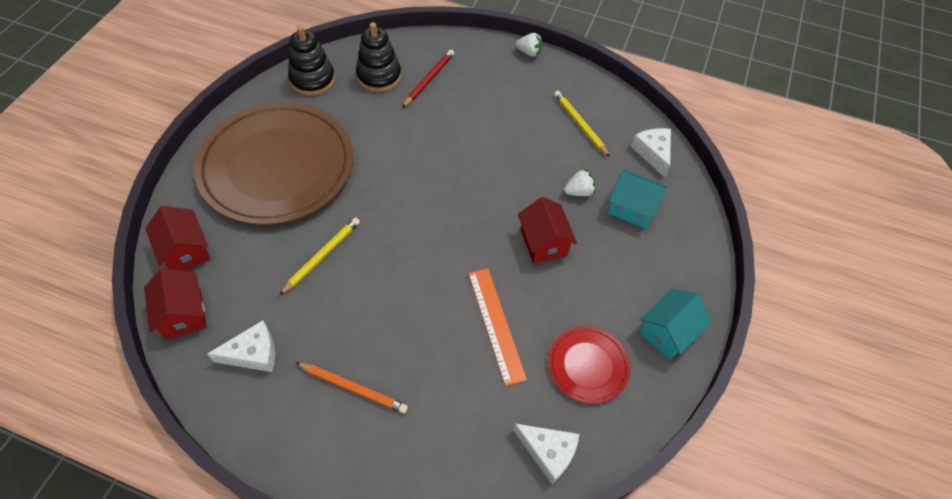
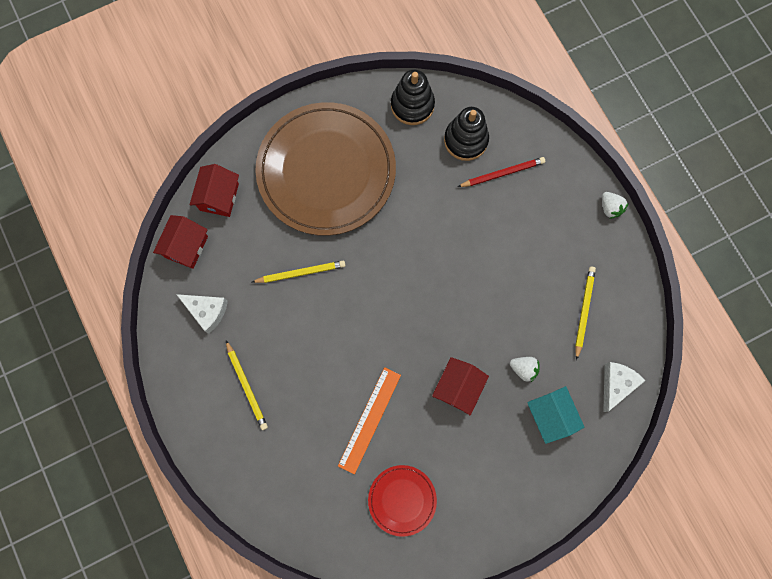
camera: 45 degrees right, 20 degrees up
orange pencil [295,362,408,413] -> yellow pencil [226,340,268,430]
white cheese [513,423,579,484] -> none
turquoise house [639,289,712,360] -> none

